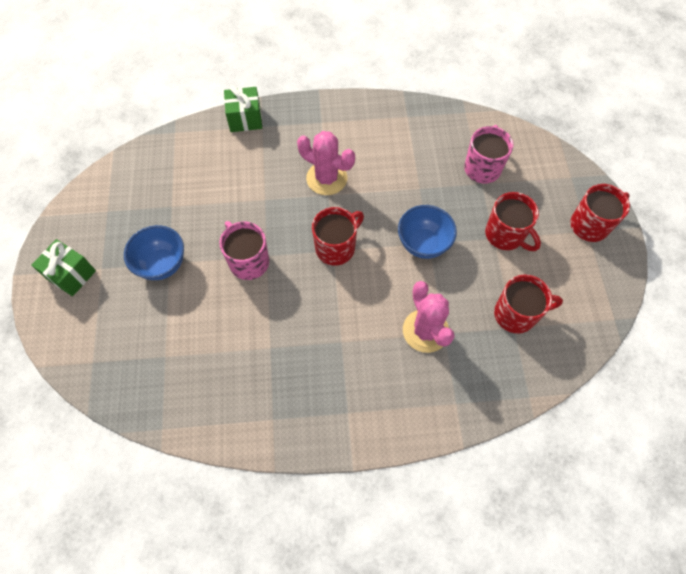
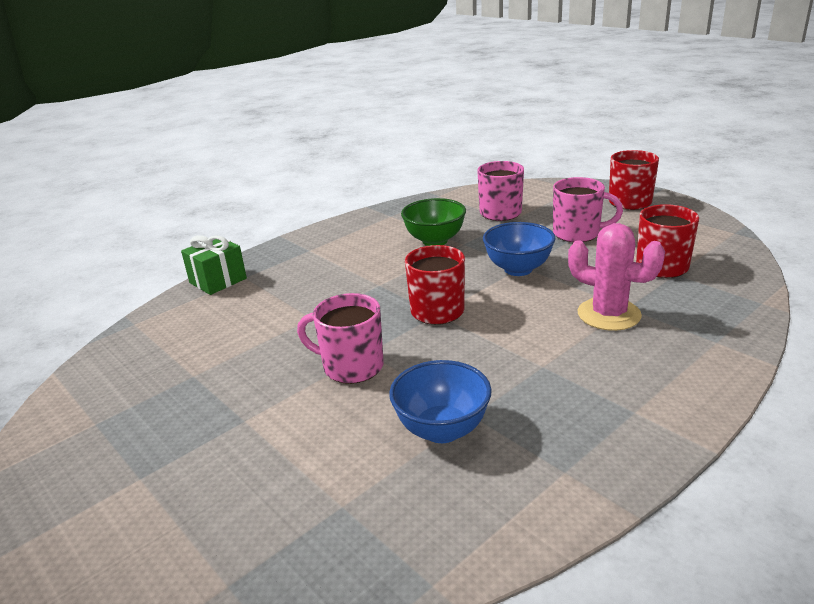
camera: 35 degrees left, 35 degrees down
green gift [31,239,96,296] -> none
blue bowl [124,225,184,280] -> blue bowl moved to [389,360,492,443]
pink cactus [297,131,355,195] -> none
red mug [485,192,541,251] -> pink mug [553,177,623,242]
none -> green bowl [401,198,466,246]

